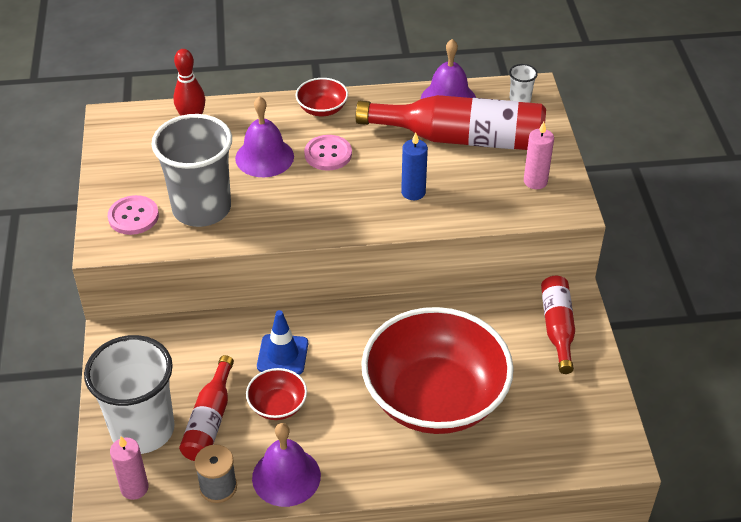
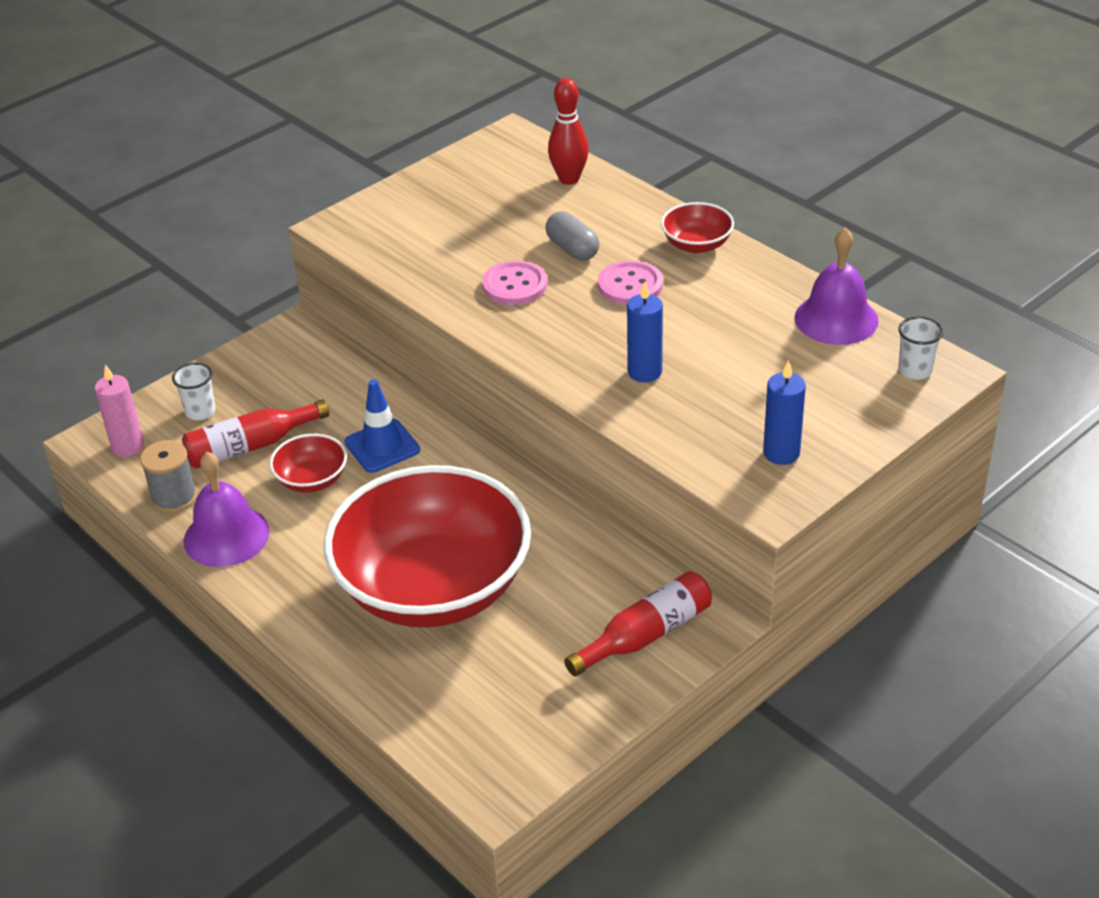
camera: 55 degrees right, 5 degrees down
white cup [84,335,175,454] -> white cup [172,363,216,420], size x0.40
pink button [108,195,159,235] -> pink button moved to [482,260,547,305]
grey cup [152,114,232,227] -> none
purple bell [235,96,294,177] -> grey capsule [546,211,600,260]
red bottle [356,95,546,150] -> none
pink candle [524,122,554,189] -> blue candle [763,360,806,465]

